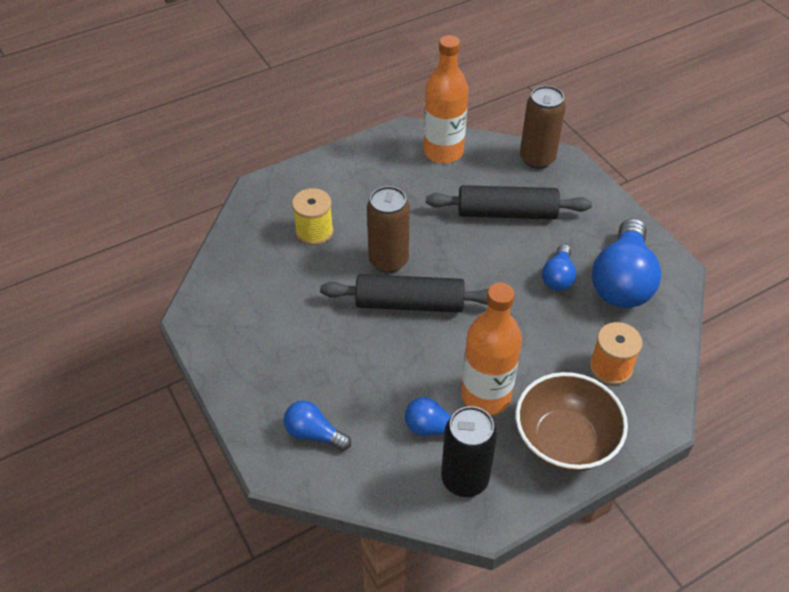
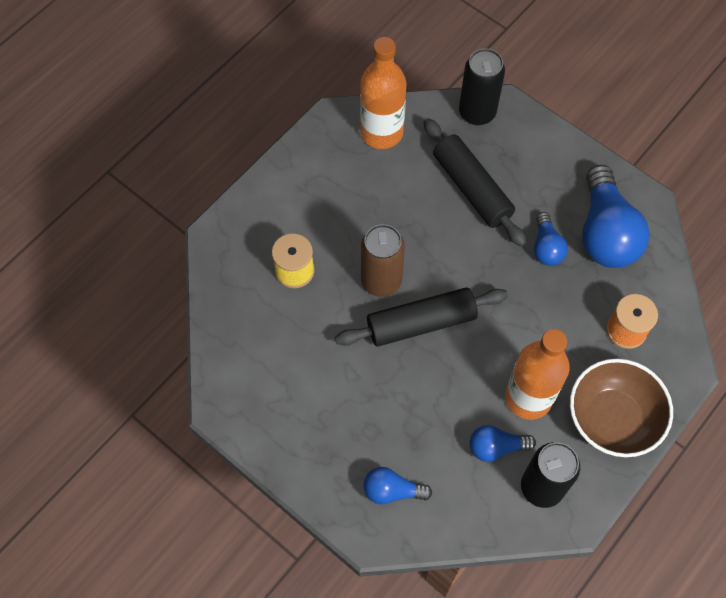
camera: 20 degrees left, 15 degrees up
black rolling pin [426,185,592,219] -> black rolling pin turned 75 degrees clockwise [423,118,527,247]
brown can [520,86,566,169] -> black can [459,48,505,125]

